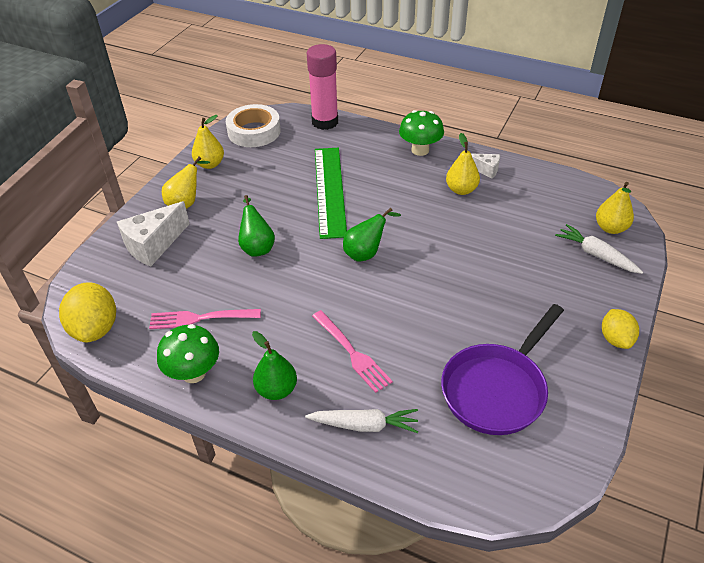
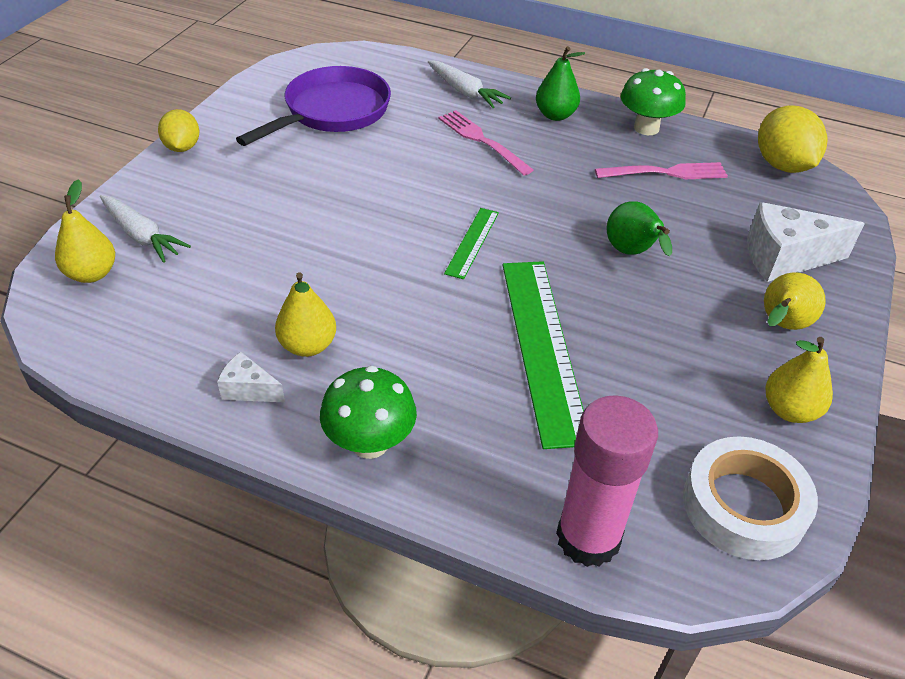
camera: 175 degrees right, 0 degrees up
white cheese [117,201,190,266] -> white cheese turned 135 degrees counterclockwise [747,202,865,282]
white carrot [305,409,418,433] -> white carrot turned 135 degrees counterclockwise [428,60,511,108]
green pear [343,208,401,262] -> green ruler [444,208,499,279]

